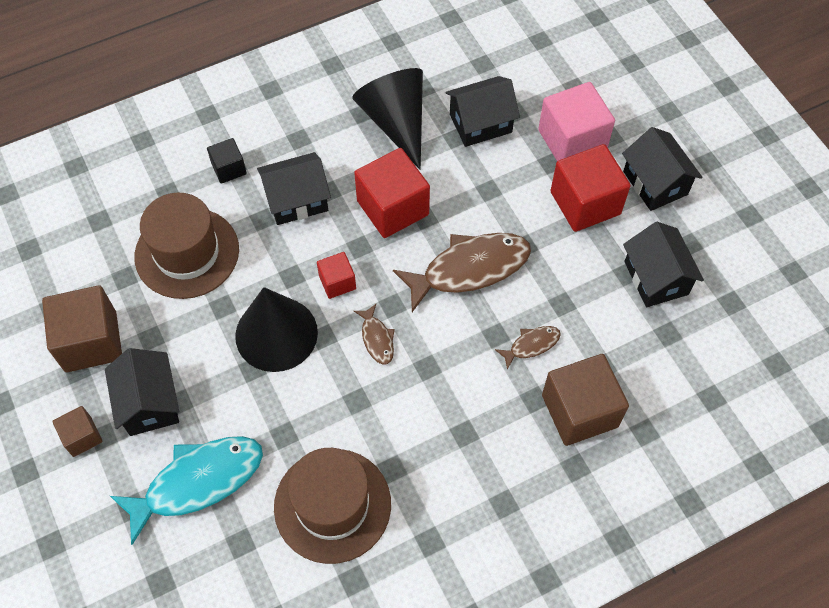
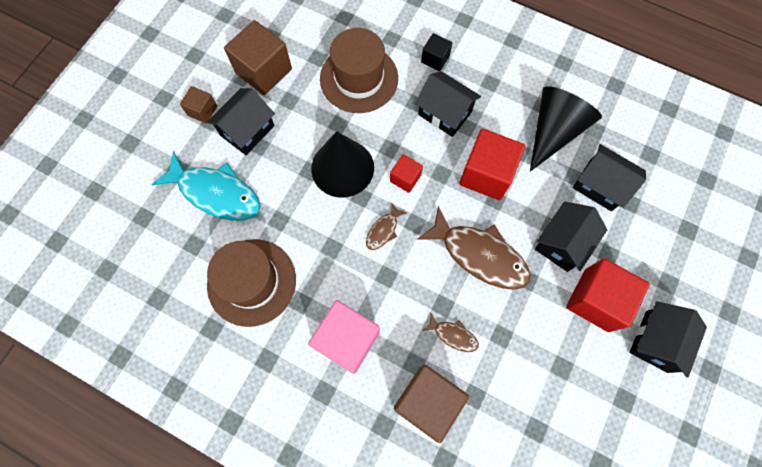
camera: 55 degrees right, 10 degrees up
pink cube [538,82,615,161] -> pink cube moved to [308,300,380,374]
black house [623,222,704,307] -> black house moved to [535,201,607,272]

